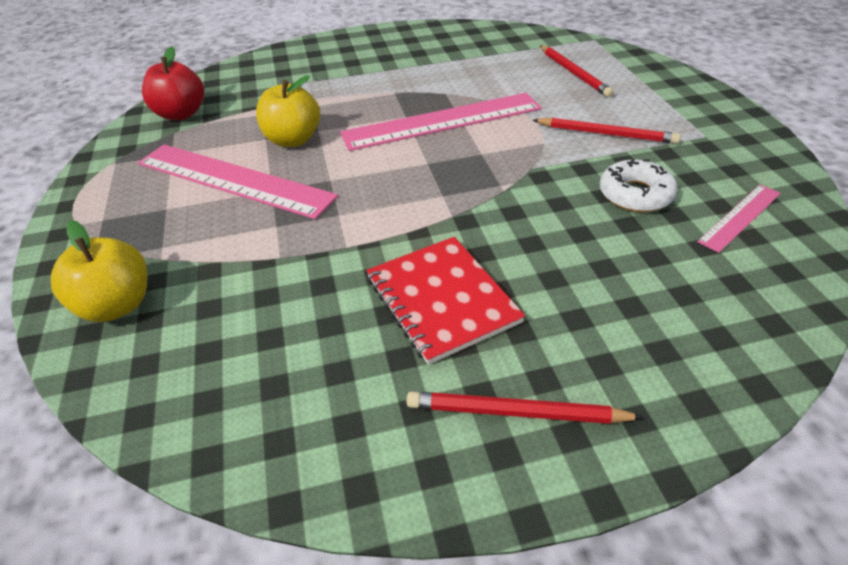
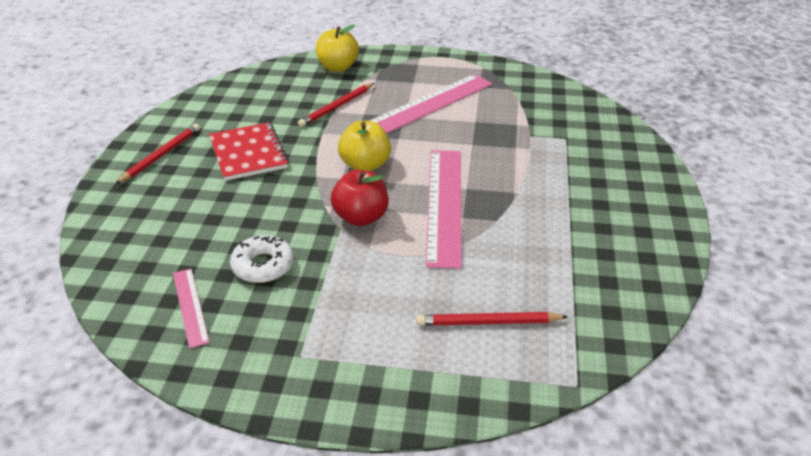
camera: 110 degrees right, 5 degrees down
red apple [142,46,205,120] -> red apple moved to [331,170,388,226]
yellow apple [256,75,320,147] -> yellow apple moved to [338,121,391,171]
red notebook [366,237,525,365] -> red notebook turned 75 degrees clockwise [209,122,289,181]
red pencil [533,117,681,144] -> red pencil moved to [298,83,374,127]

